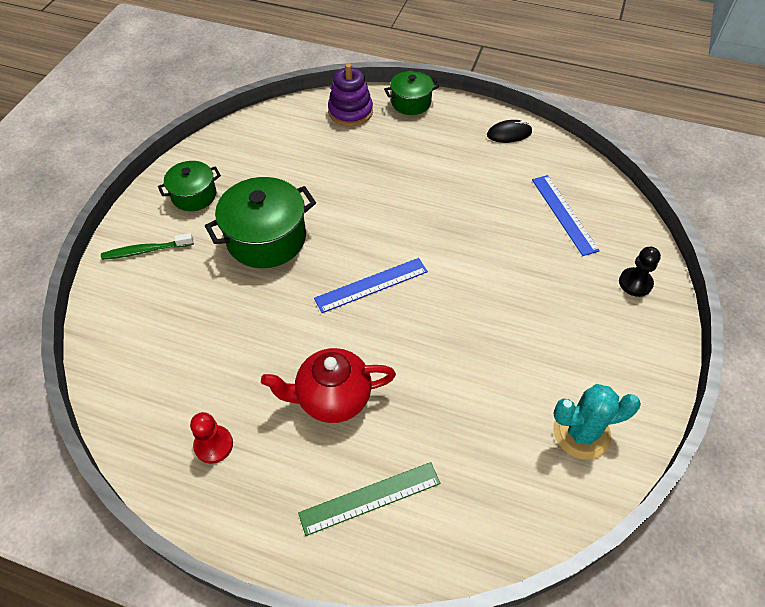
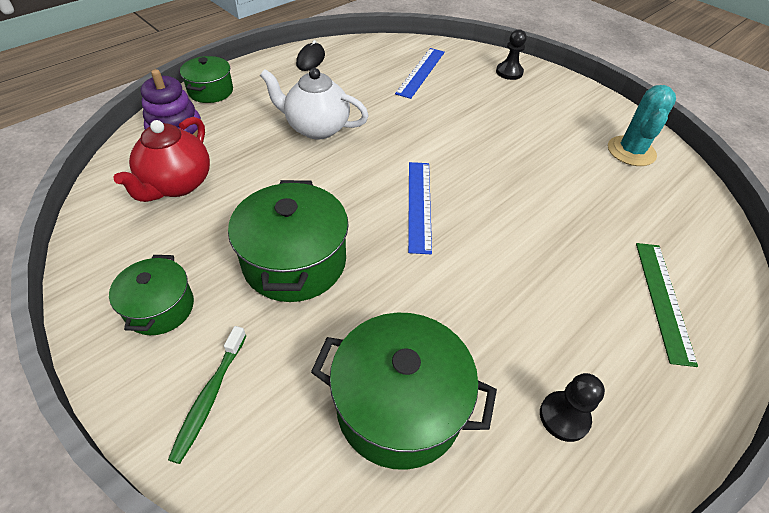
camera: 65 degrees left, 5 degrees down
red pawn [190,412,233,464] -> black pawn [540,373,605,442]
red teapot [261,348,396,423] -> red teapot moved to [113,117,210,202]
blue ruler [532,175,600,256] -> blue ruler turned 75 degrees counterclockwise [395,48,445,99]
none -> white teapot [260,68,369,139]
none -> green pot [311,313,497,470]

